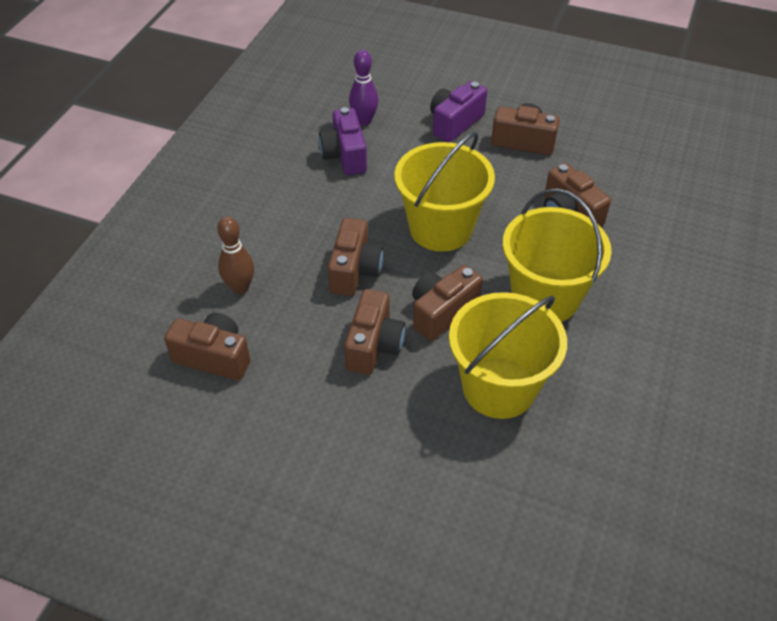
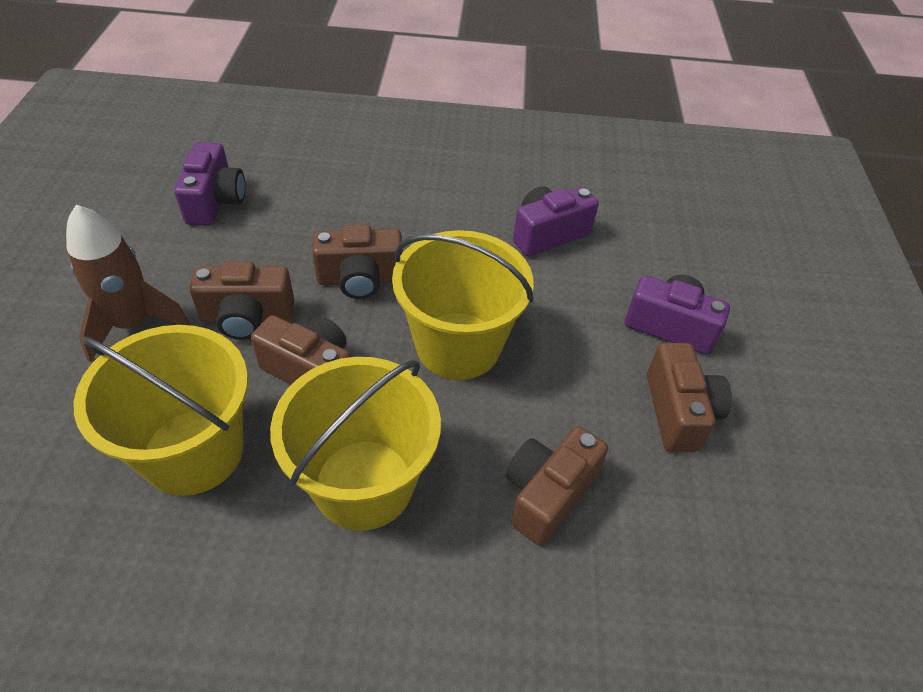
camera: 70 degrees right, 0 degrees up
brown camera [164,313,250,380] -> purple camera [174,142,245,226]
brown bowling pin [217,216,254,294] -> none
purple bowling pin [349,50,379,125] -> none
none -> brown rocket [66,205,190,362]

